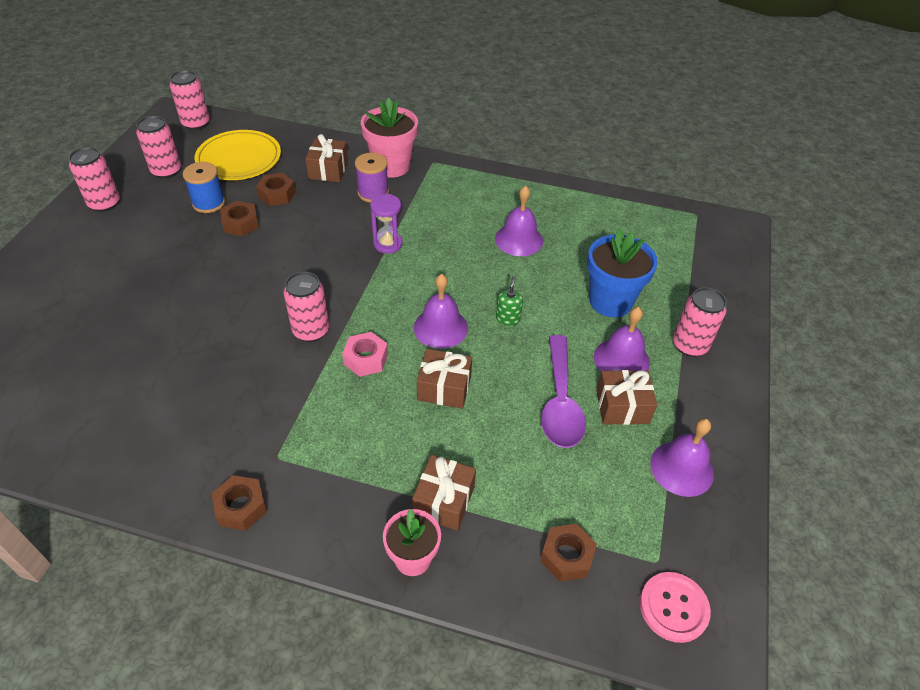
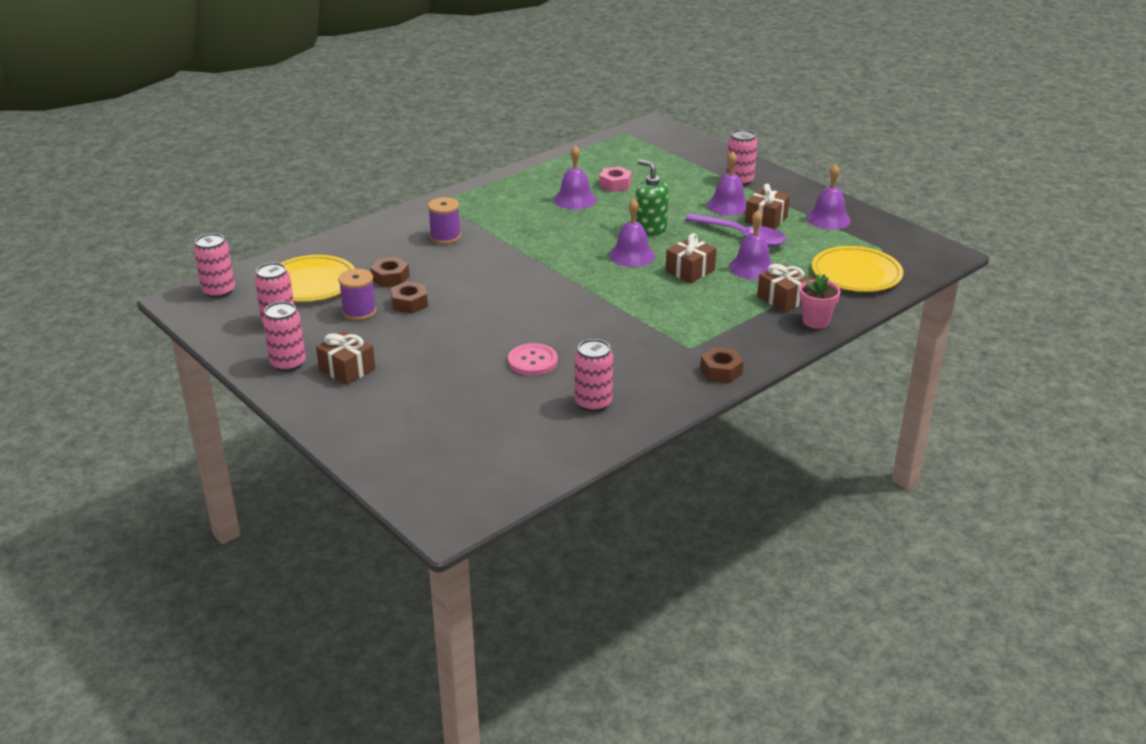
camera: 55 degrees left, 15 degrees down
blue spool [183,162,225,213] -> purple spool [338,269,377,320]
pink can [284,272,329,342] -> pink can moved to [575,339,613,412]
brown gift [305,134,348,182] -> brown gift moved to [316,331,375,385]
pink nut [342,332,388,377] -> pink nut moved to [599,167,632,192]
pink flower pot [361,98,418,178] -> none
purple hourglass [370,194,403,254] -> none
green soap dispenser [496,276,523,326] -> green soap dispenser [635,160,669,236], size x1.77
brown nut [540,524,597,582] -> yellow plate [812,246,903,292]
blue flower pot [587,229,658,317] -> none
pink button [640,572,711,643] -> pink button moved to [508,343,558,376]
none -> purple bell [729,210,773,280]

